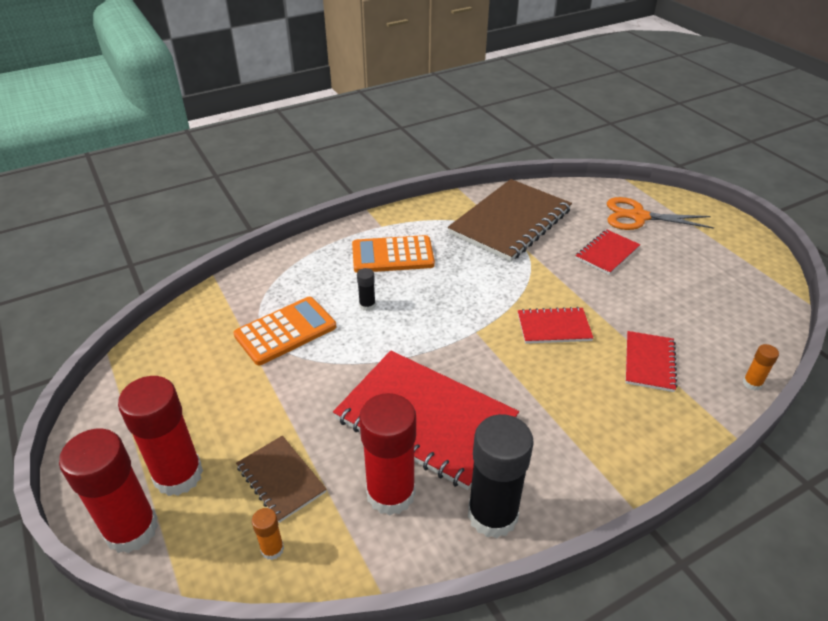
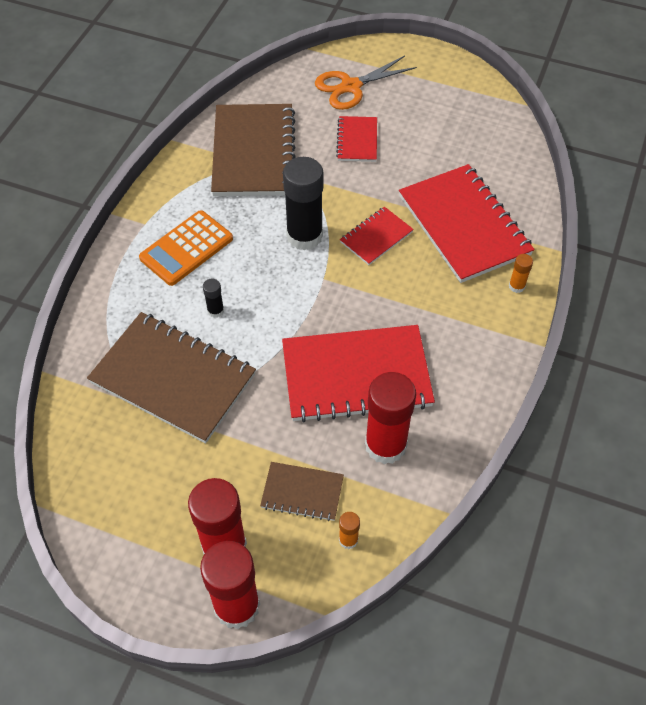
camera: 40 degrees left, 15 degrees up
orange calculator [233,297,336,365] -> brown notebook [87,312,256,443]
black glue stick [468,414,534,538] -> black glue stick moved to [283,157,324,250]
red notebook [625,331,678,392] -> red notebook [399,164,535,283], size x2.01
orange glue stick [743,344,779,391] -> orange glue stick moved to [509,254,533,293]

